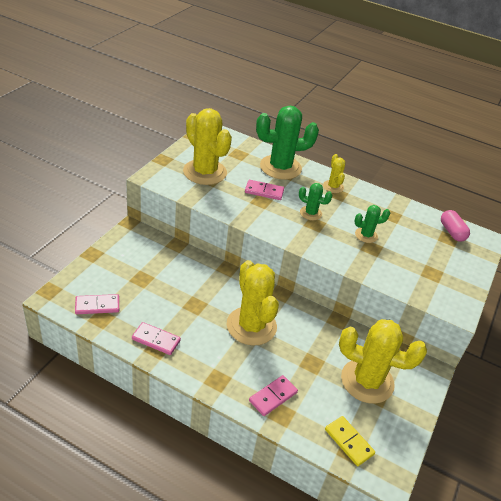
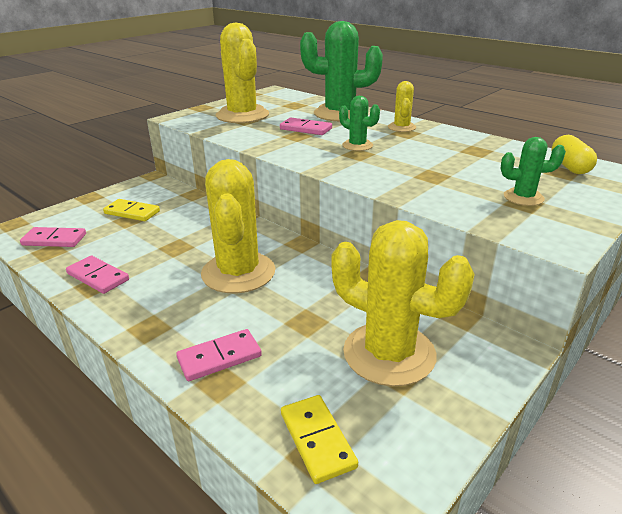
camera: 20 degrees right, 10 degrees down
green cactus [354,205,390,243] -> green cactus moved to [501,137,566,206]
pink capsule [441,210,470,242] -> yellow capsule [552,135,597,174]
none -> yellow domino [103,199,160,221]

